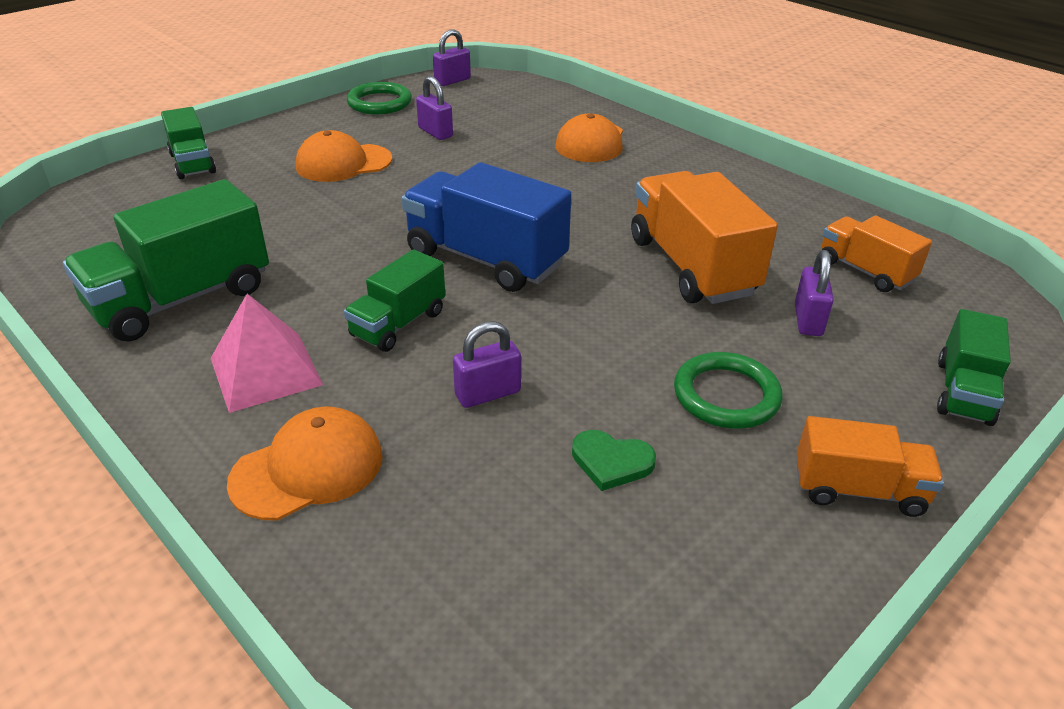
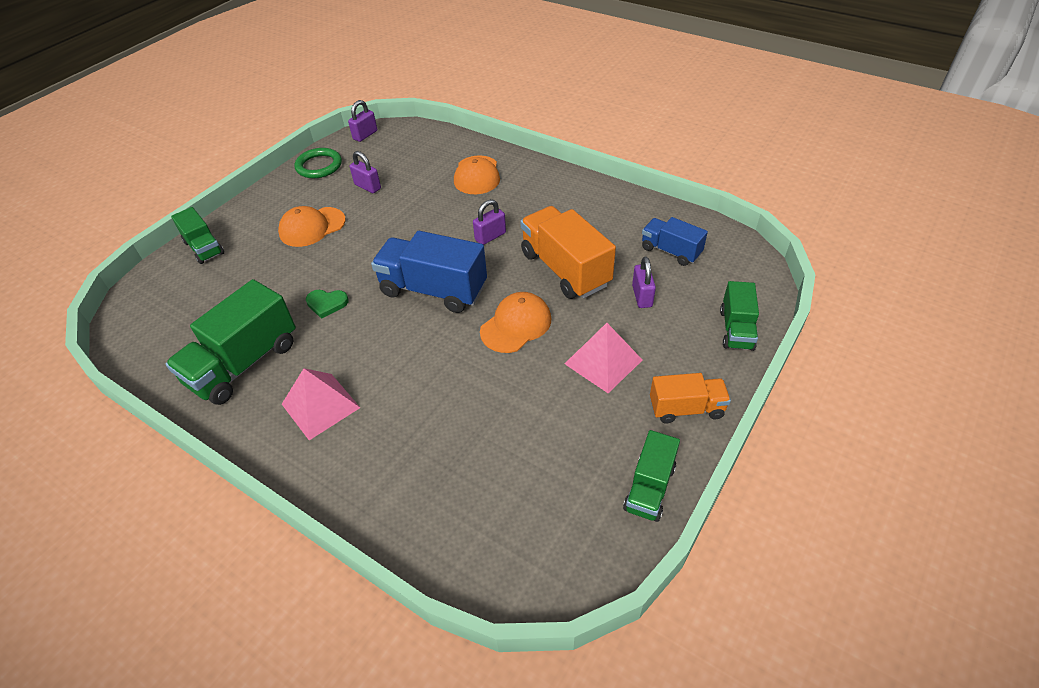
camera: 10 degrees left, 10 degrees up
orange cap [227,406,383,521] -> orange cap moved to [480,292,551,353]
green truck [344,249,445,352] -> green truck moved to [623,430,680,522]
purple padlock [453,321,521,408] -> purple padlock moved to [473,199,506,245]
green heart [572,430,656,491] -> green heart moved to [306,290,349,319]
green ring [674,352,783,429] -> pink pyramid [565,323,642,393]
orange truck [822,215,932,292] -> blue truck [642,217,708,266]

